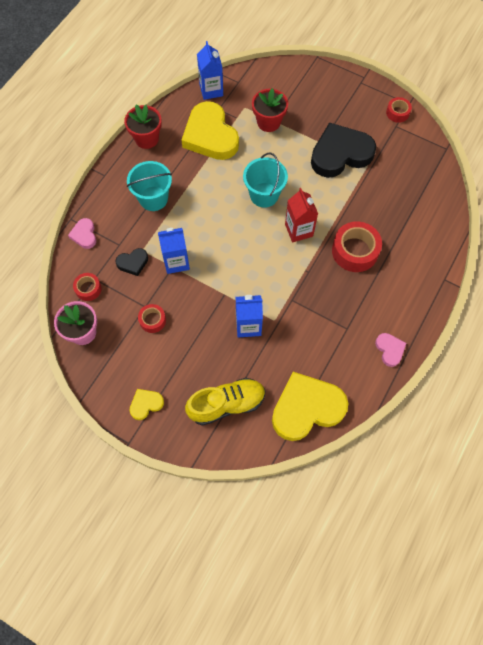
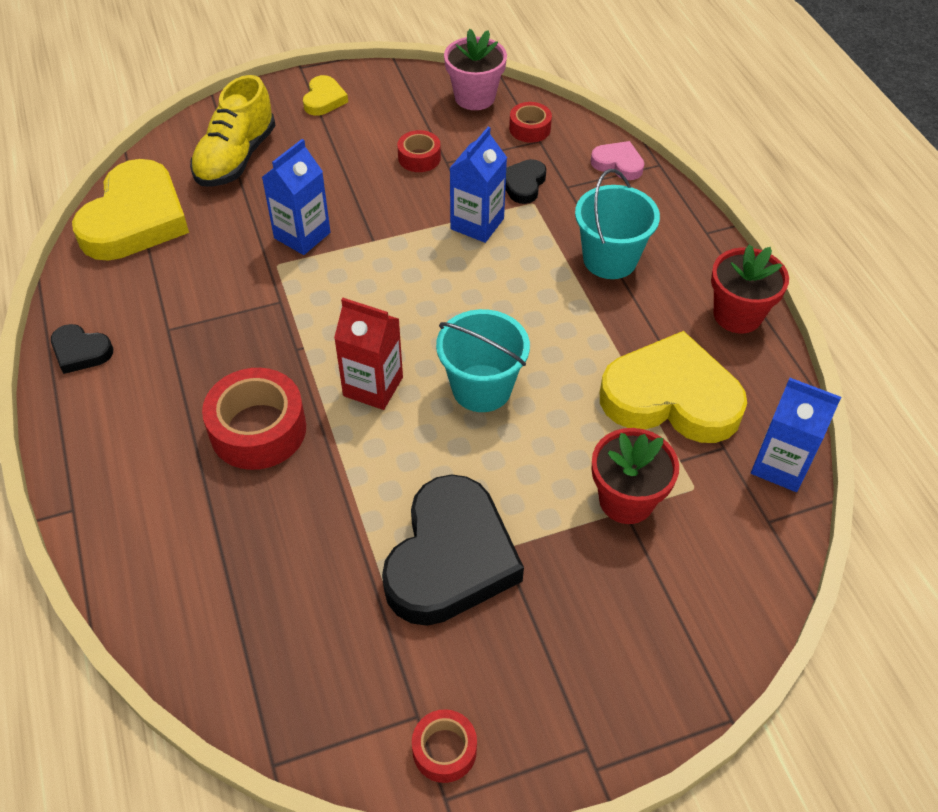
camera: 130 degrees right, 15 degrees down
pink heart [375,333,406,367] -> black heart [51,324,113,374]

